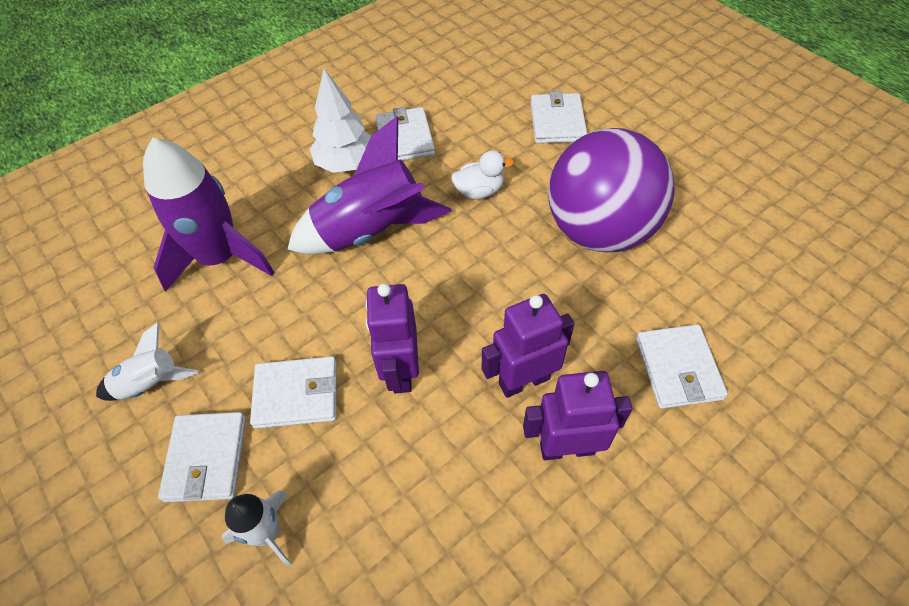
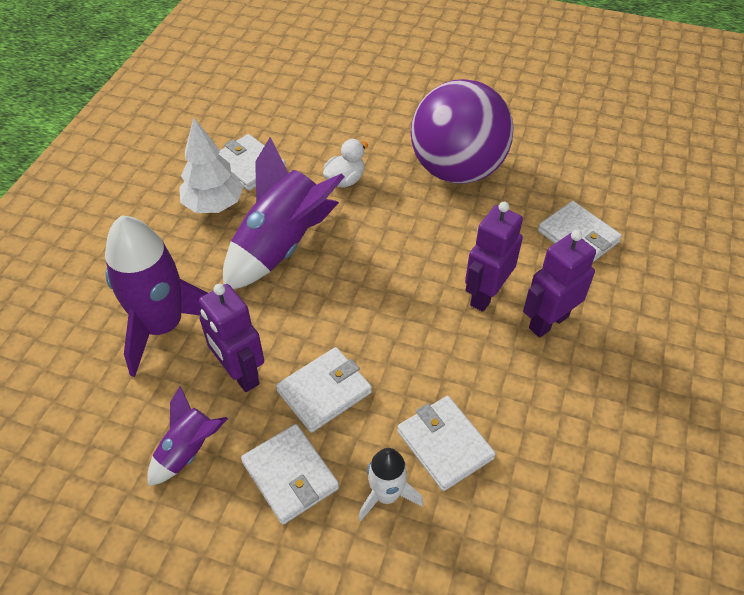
camera: 35 degrees left, 5 degrees down
white rocket [96,322,199,401] -> purple rocket [147,386,228,486]
purple robot [366,283,419,393] -> purple robot moved to [199,284,264,392]
white wallet [531,91,587,143] -> white wallet moved to [397,396,496,491]

